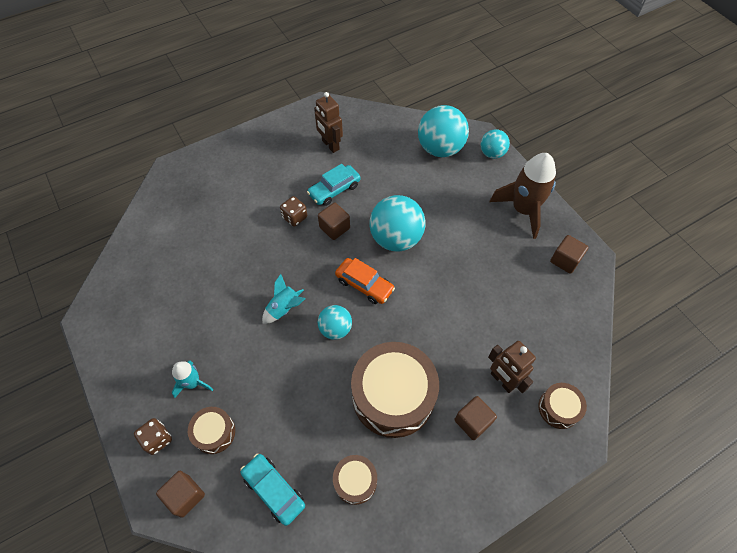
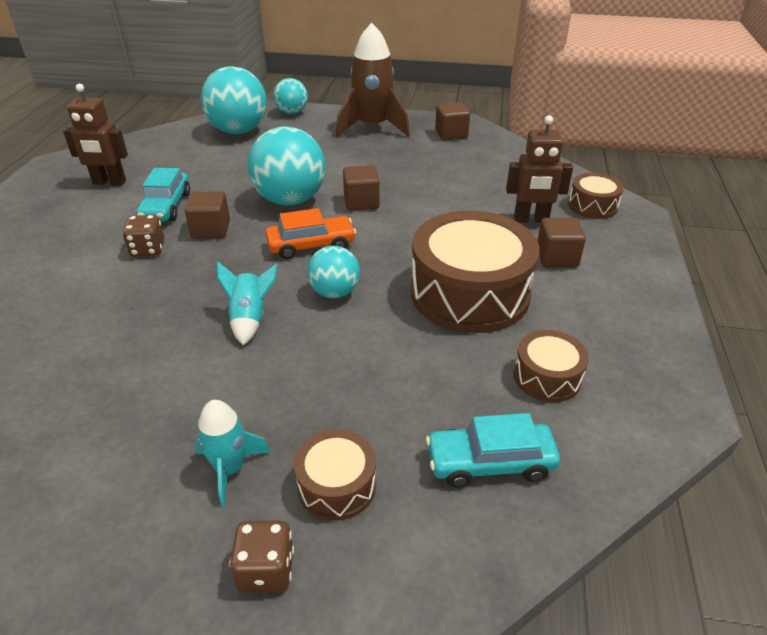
camera: 50 degrees left, 20 degrees down
brown cube [156,471,205,518] -> brown cube moved to [343,165,380,211]

